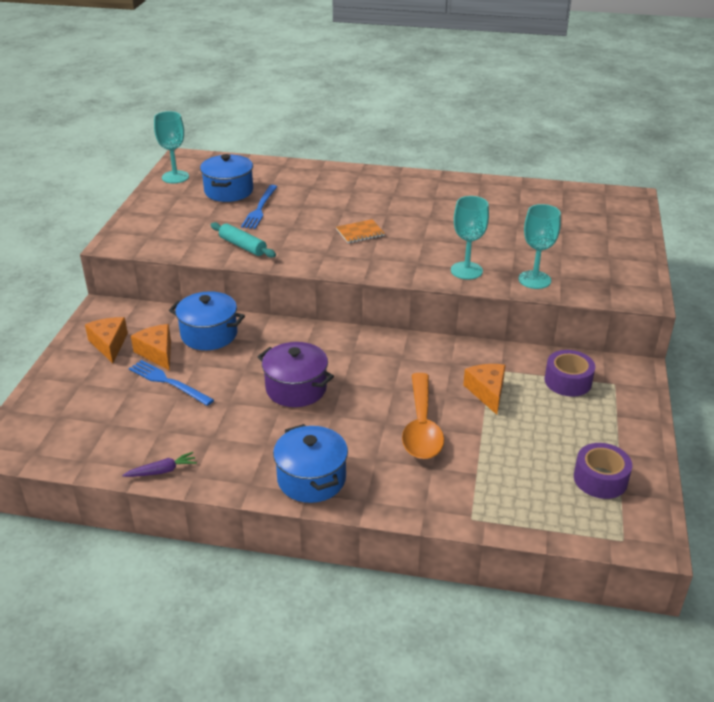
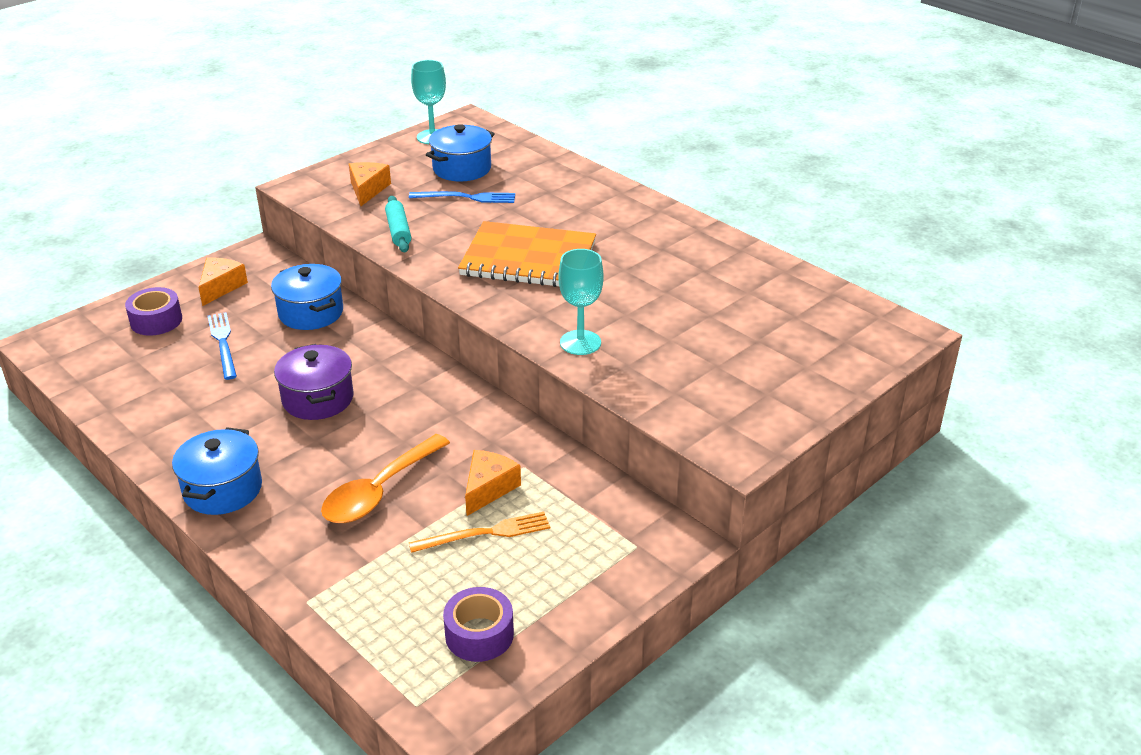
camera: 35 degrees right, 0 degrees up
purple carrot [122,452,197,477] -> none
orange cheese [131,324,171,371] -> orange cheese moved to [349,162,391,206]
blue fork [241,185,278,229] -> blue fork turned 135 degrees counterclockwise [409,191,515,203]
orange notebook [336,219,385,243] -> orange notebook [458,221,596,287], size x2.39
turquoise goblet [518,204,561,289] -> none
purple tape [545,350,595,397] -> purple tape moved to [125,287,182,336]
none -> orange fork [409,512,550,553]

